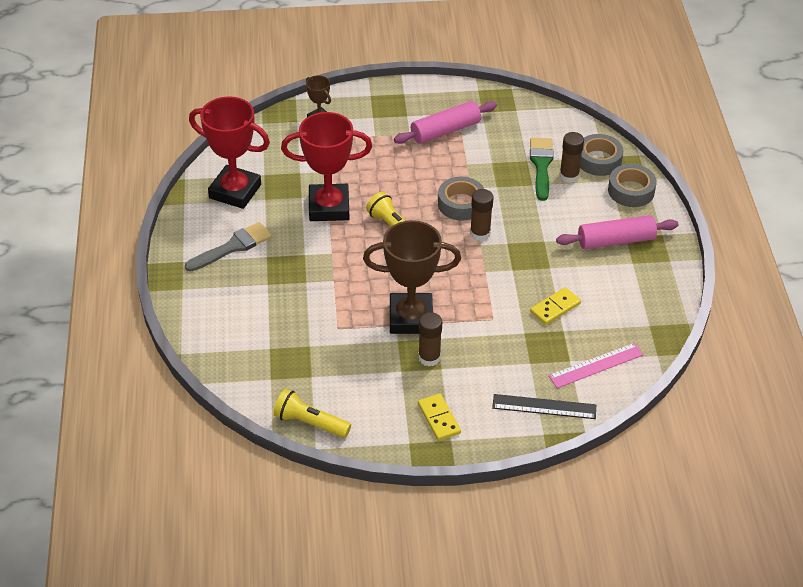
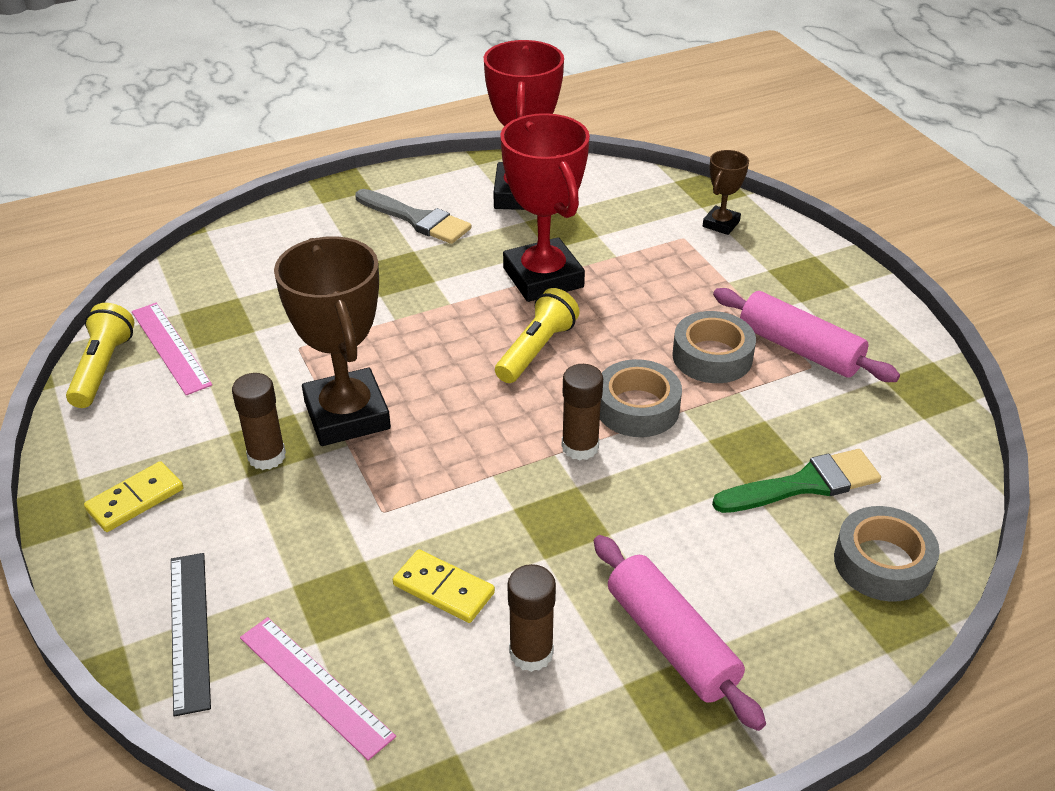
camera: 70 degrees right, 5 degrees down
brown glue stick [559,132,584,183] -> brown glue stick moved to [508,564,556,672]
grey tape [608,164,657,207] -> grey tape moved to [672,311,756,383]
none -> pink ruler [132,303,212,395]

